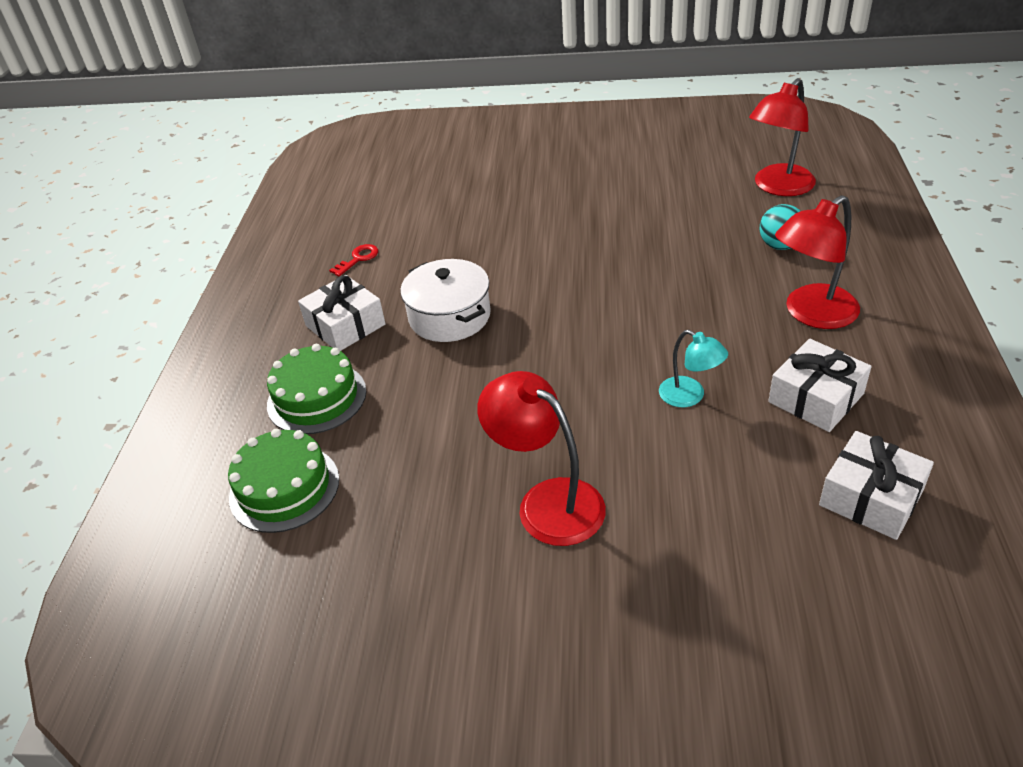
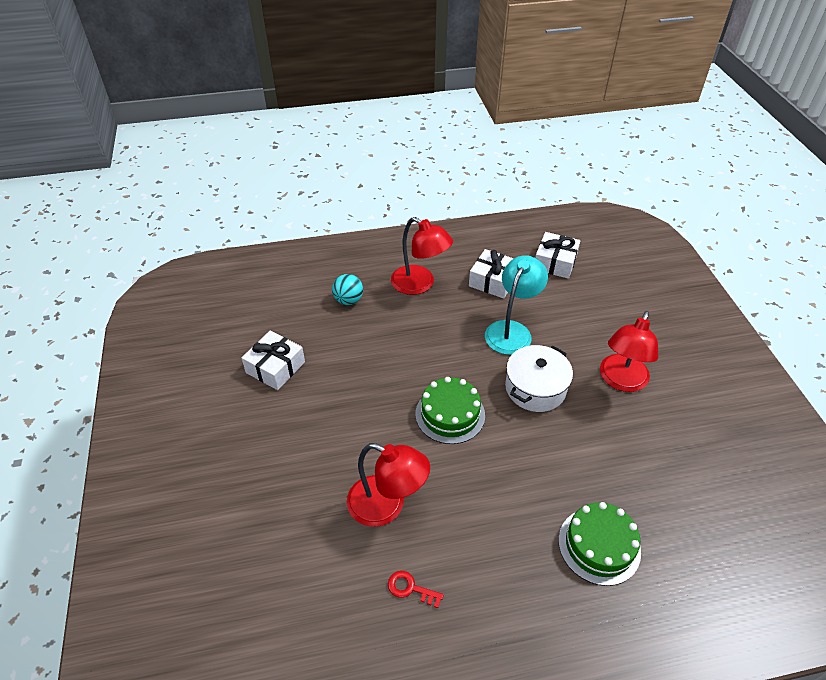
camera: 110 degrees left, 5 degrees up
green cake [228,429,339,533] -> green cake moved to [415,377,485,444]
white gift [298,275,386,351] -> white gift moved to [242,331,305,390]
white pot [400,259,491,342] -> white pot moved to [505,345,573,412]
turquoise lamp [659,330,728,407] -> turquoise lamp [485,255,548,355], size x1.71
red lamp [749,78,816,196] -> red lamp moved to [347,443,430,527]

